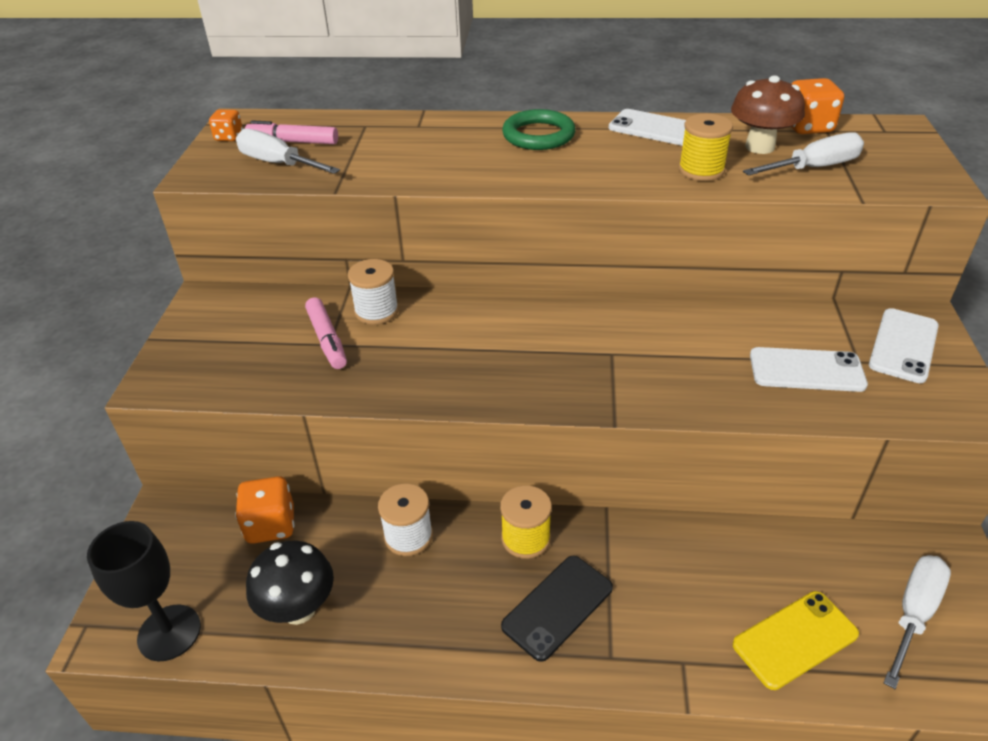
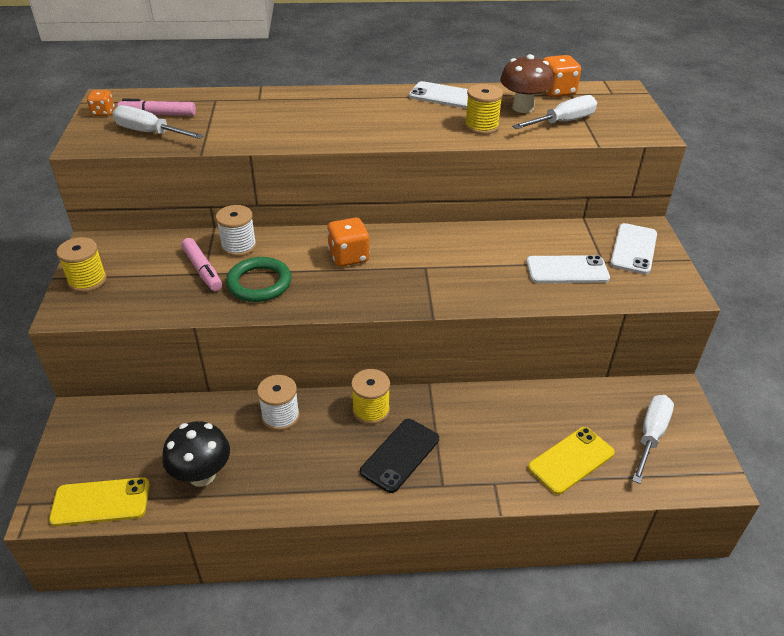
camera: 10 degrees left, 0 degrees up
black goblet [87,521,201,661] -> yellow phone [49,477,150,526]
orange dice [235,476,295,544] -> orange dice moved to [327,218,370,267]
green ring [502,109,575,150] -> green ring moved to [226,257,292,302]
none -> yellow spool [56,237,107,292]

